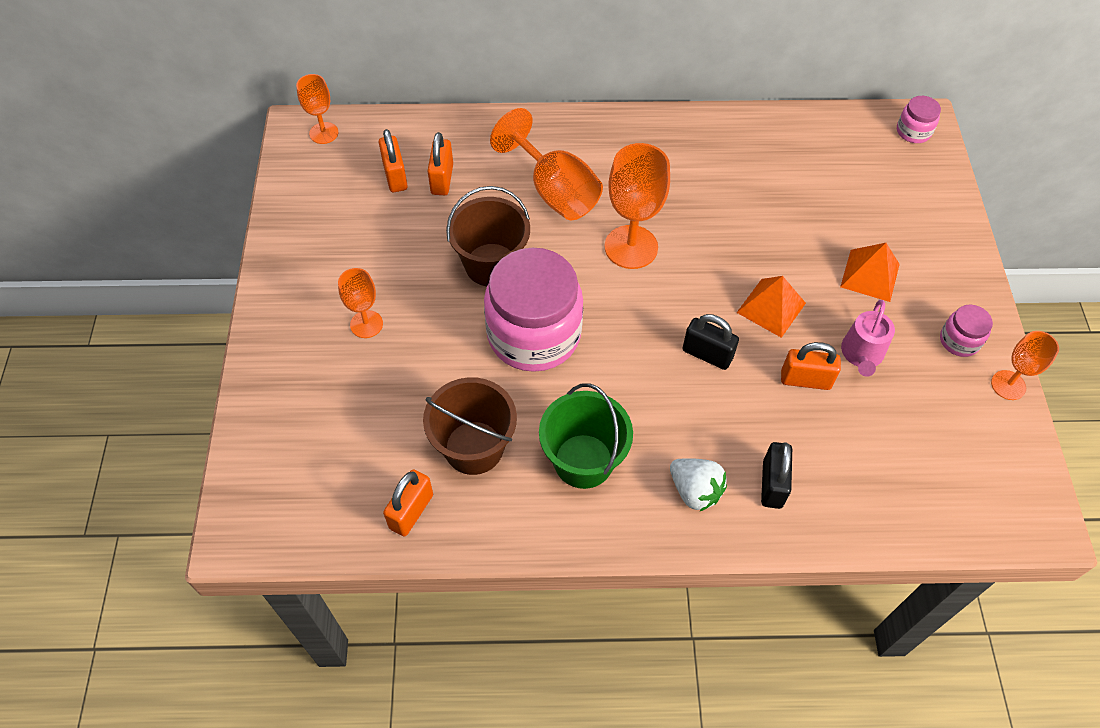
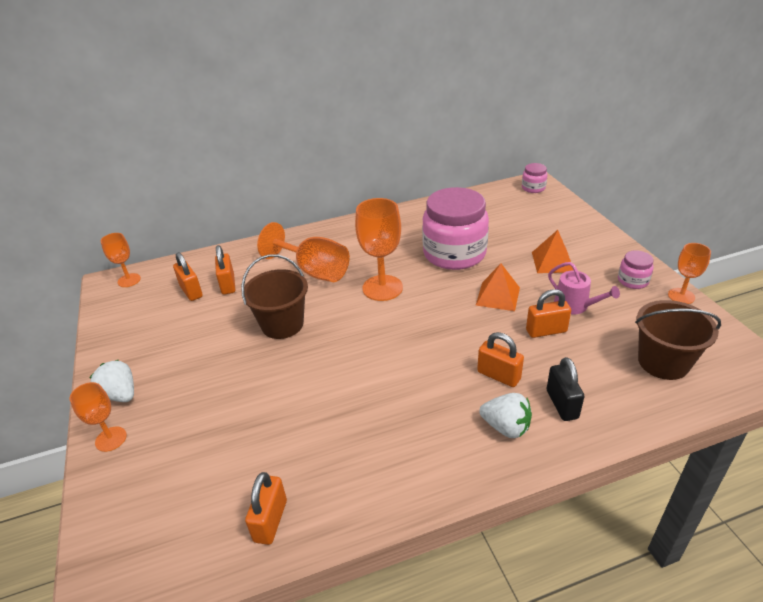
camera: 15 degrees left, 20 degrees down
orange goblet [338,268,383,338] -> orange goblet moved to [70,382,127,452]
brown bucket [423,377,517,475] -> brown bucket moved to [635,300,721,380]
pink jar [484,248,583,372] -> pink jar moved to [422,187,489,270]
green bucket [539,383,633,489] -> none
black padlock [683,314,739,370] -> none
pink watering can [841,300,895,377] -> pink watering can turned 45 degrees counterclockwise [548,262,620,314]
none -> white strawberry [89,360,134,402]
none -> orange padlock [477,332,524,387]

